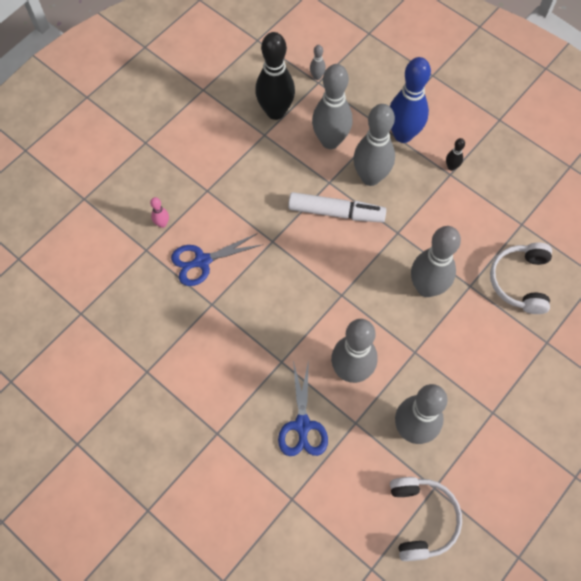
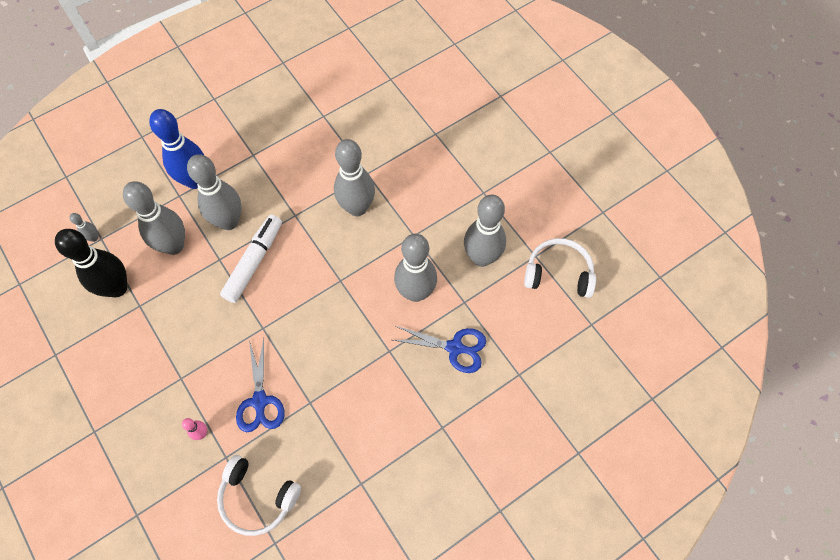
camera: 75 degrees left, 0 degrees up
black bowling pin [446,138,465,171] -> none
white headphones [490,242,552,314] -> white headphones moved to [217,455,301,536]

